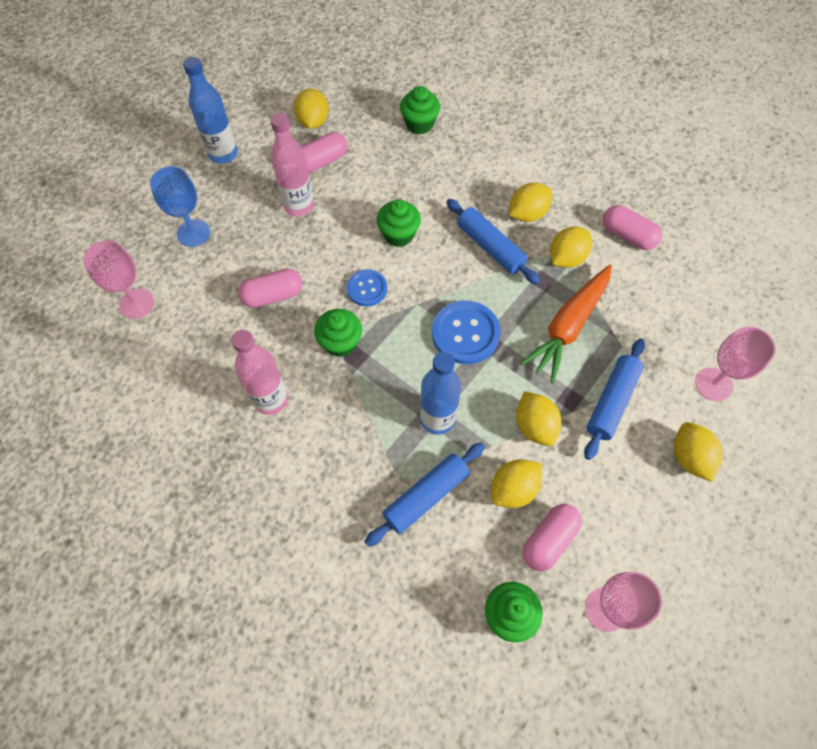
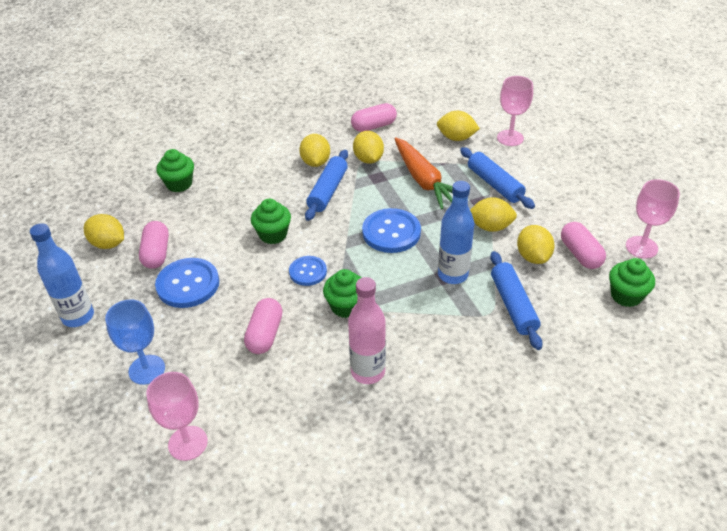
camera: 60 degrees left, 20 degrees down
pink bottle [270,113,314,217] -> blue button [155,258,219,308]
blue rolling pin [446,199,540,284] -> blue rolling pin turned 60 degrees counterclockwise [305,150,348,221]
yellow lemon [674,422,723,482] -> yellow lemon moved to [437,111,480,141]

